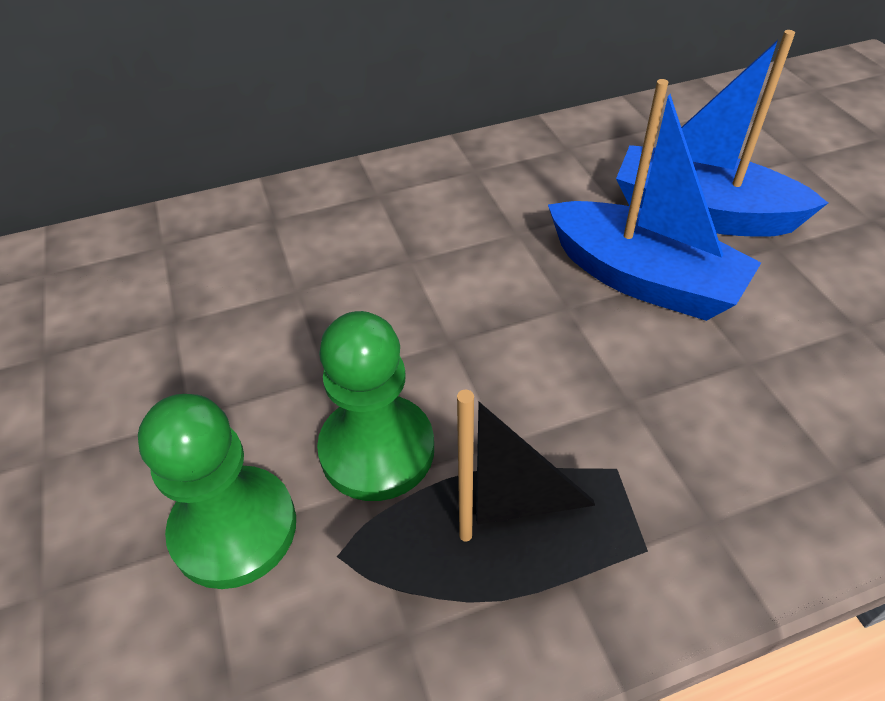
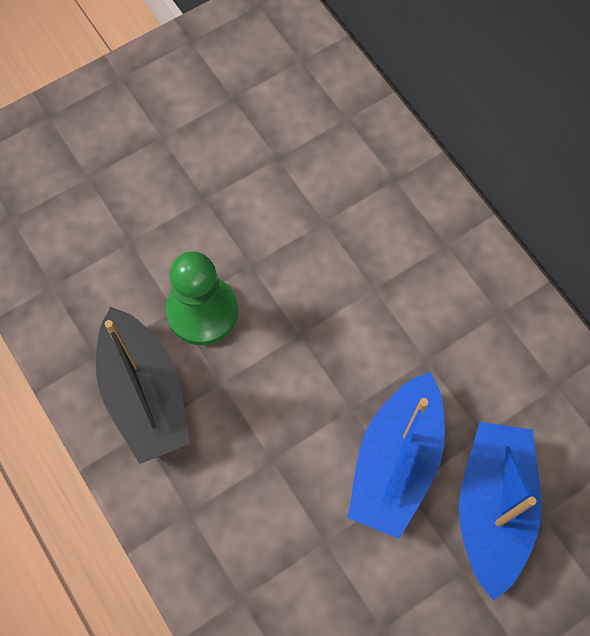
camera: 75 degrees right, 20 degrees up
green pawn [138,394,296,589] -> none

